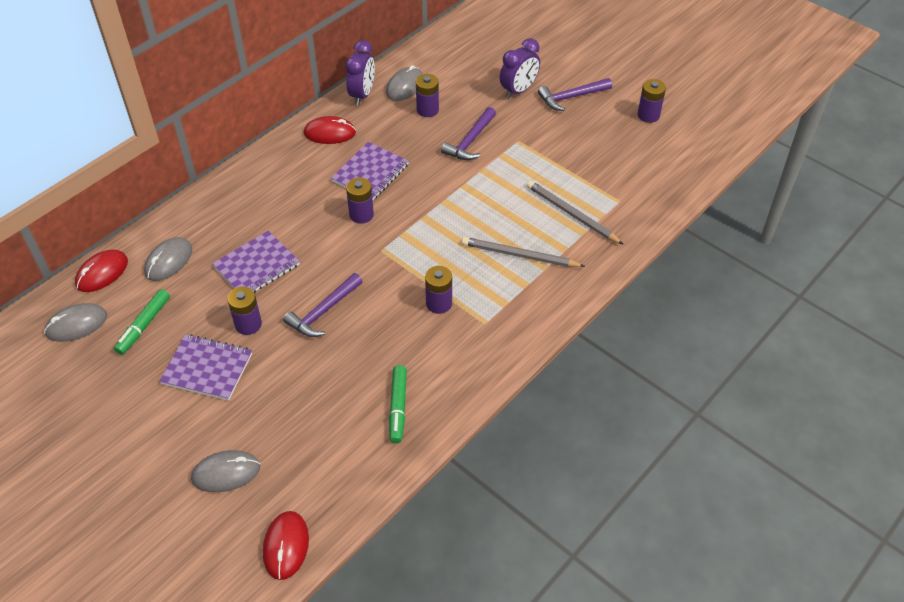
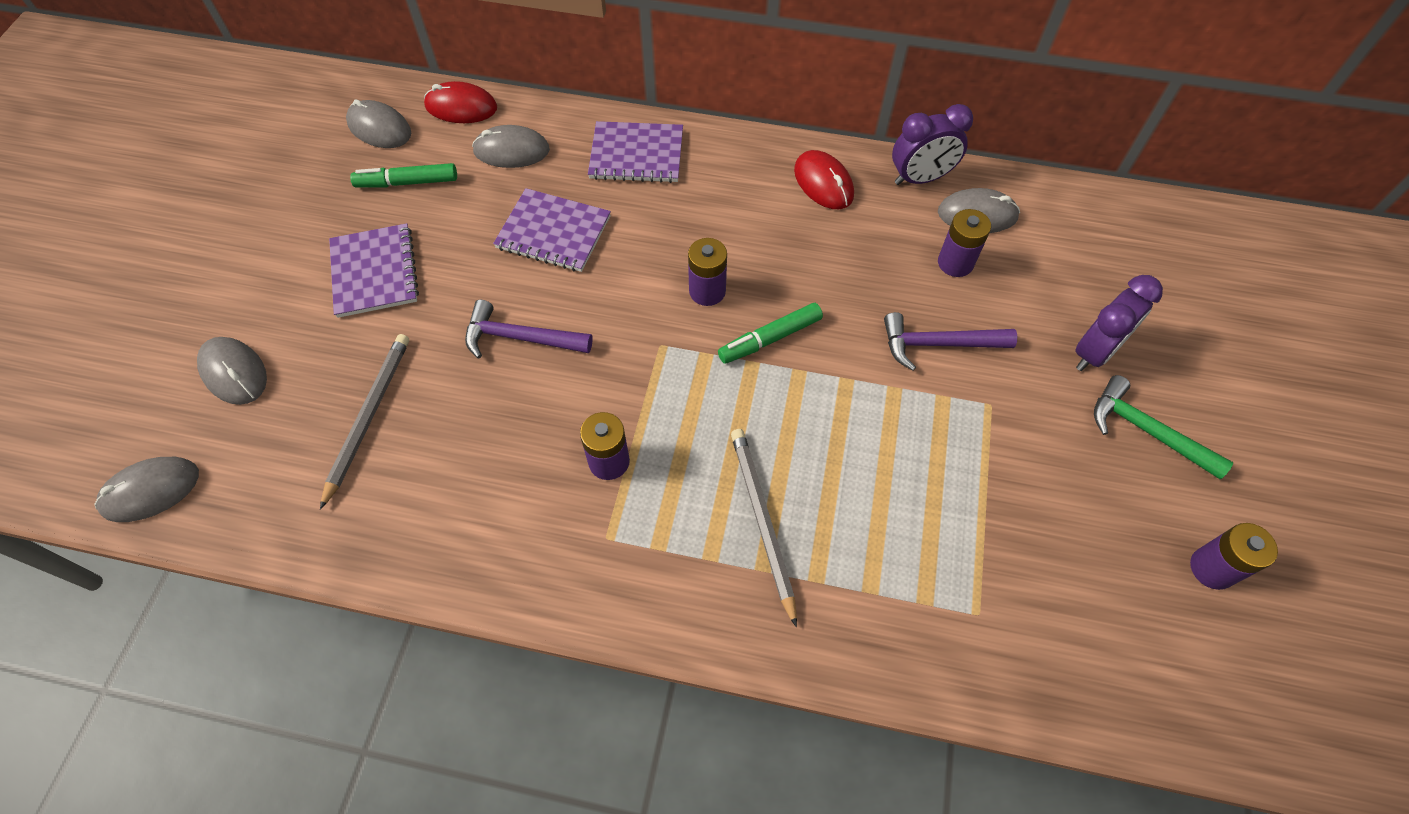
camera: 60 degrees right, 10 degrees up
purple battery [227,287,262,335] -> none
red mouse [263,511,309,580] -> grey mouse [95,457,199,522]
purple notebook [331,142,409,200] -> purple notebook moved to [588,121,683,183]
green marker [389,365,407,443] -> green marker moved to [718,303,823,364]
purple clock [500,38,540,99] -> purple clock turned 60 degrees counterclockwise [1075,275,1163,371]
grey pencil [527,181,624,245] -> grey pencil moved to [320,334,409,510]
purple hammer [538,78,612,111] -> green hammer [1094,375,1233,479]

